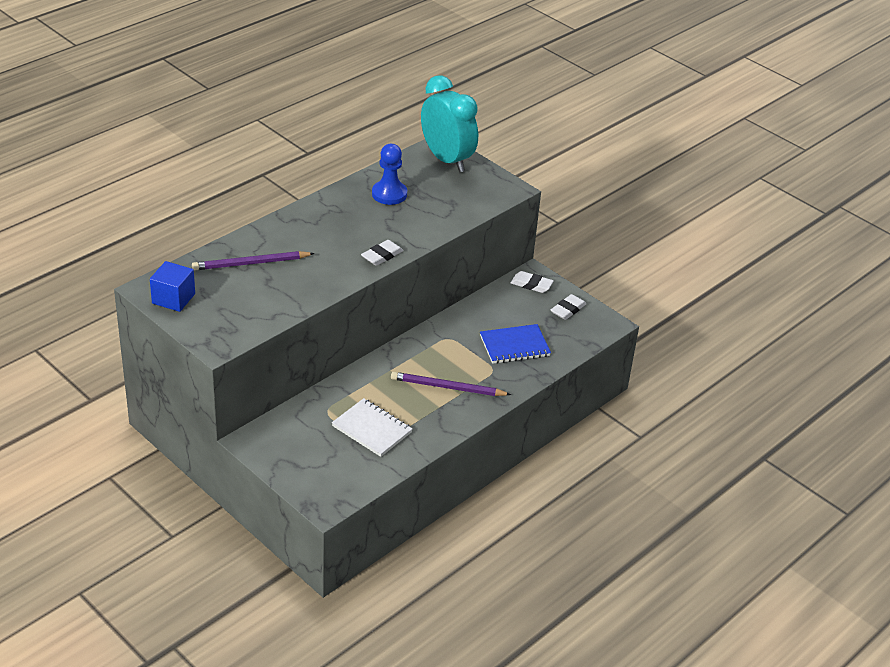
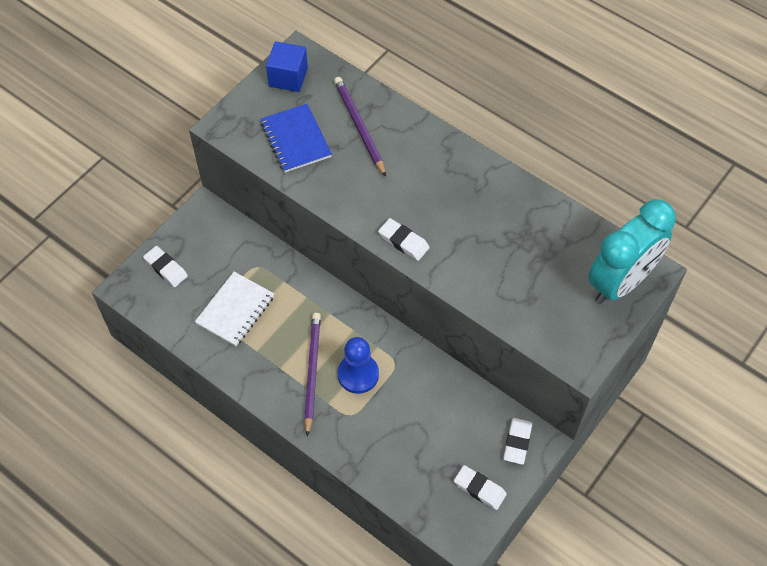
camera: 85 degrees right, 20 degrees up
blue pawn [372,144,407,205] -> blue pawn moved to [337,337,379,394]
blue notebook [480,324,551,364] -> blue notebook moved to [261,104,332,173]
none -> white eraser [143,246,188,287]

